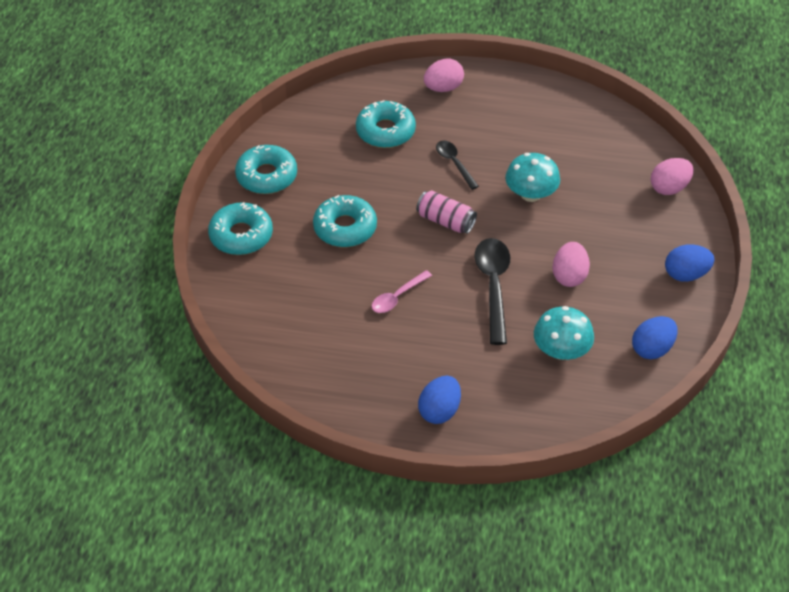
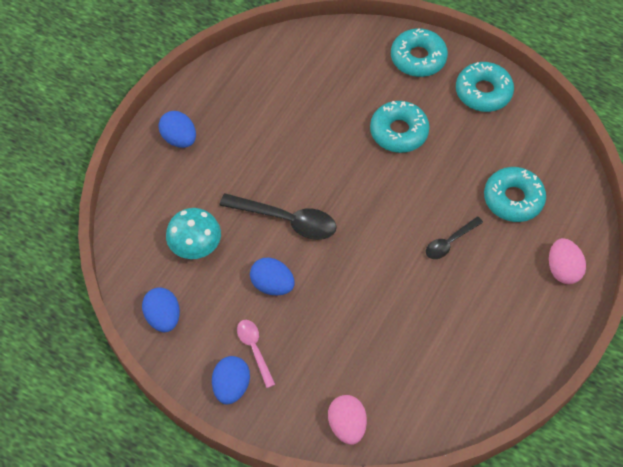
camera: 110 degrees right, 10 degrees up
pink spoon [372,270,432,313] -> pink spoon moved to [237,320,275,388]
pink can [416,190,477,234] -> none
black spoon [436,140,479,190] -> black spoon turned 150 degrees clockwise [426,216,483,259]
turquoise mushroom [505,153,560,202] -> none
pink egg [552,242,590,287] -> blue egg [250,258,295,295]

